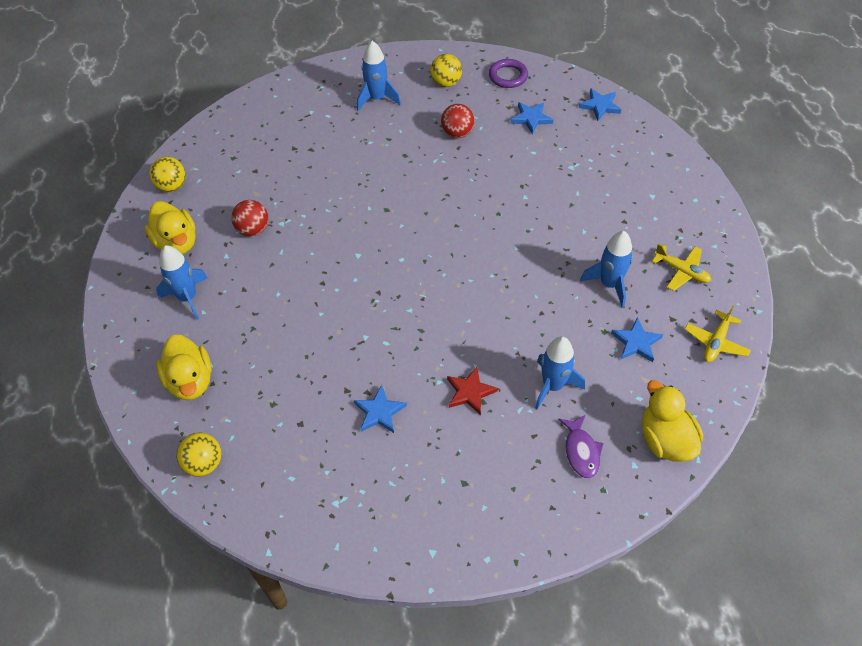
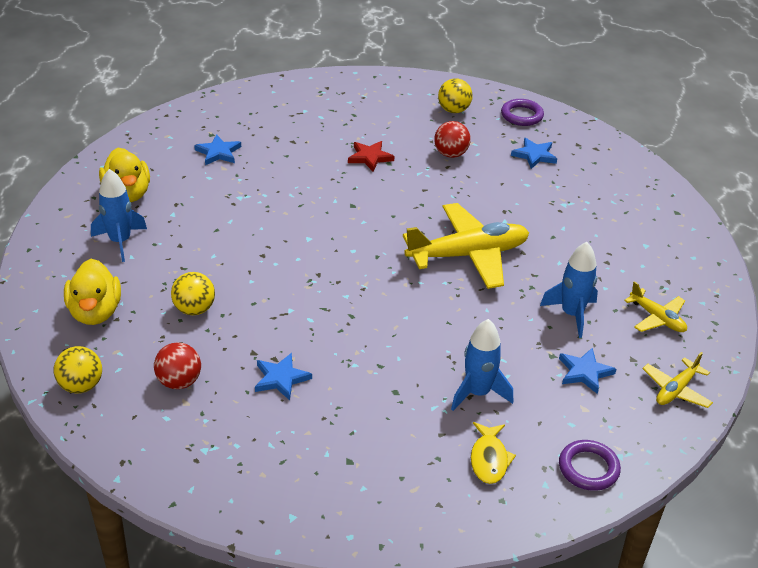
camera: 10 degrees right, 15 degrees down
yellow ball [149,157,186,192] -> yellow ball moved to [171,272,215,315]
red ball [231,200,268,236] -> red ball moved to [154,342,201,389]
blue rocket [357,41,401,111] -> none
red star [447,367,498,415] -> red star moved to [348,141,394,171]
purple fish [558,415,604,478] -> yellow fish [471,422,516,484]
blue star [579,88,621,121] -> blue star moved to [194,135,241,165]
yellow duck [642,380,703,462] -> purple ring [559,440,621,491]
none -> yellow plane [403,203,529,289]

